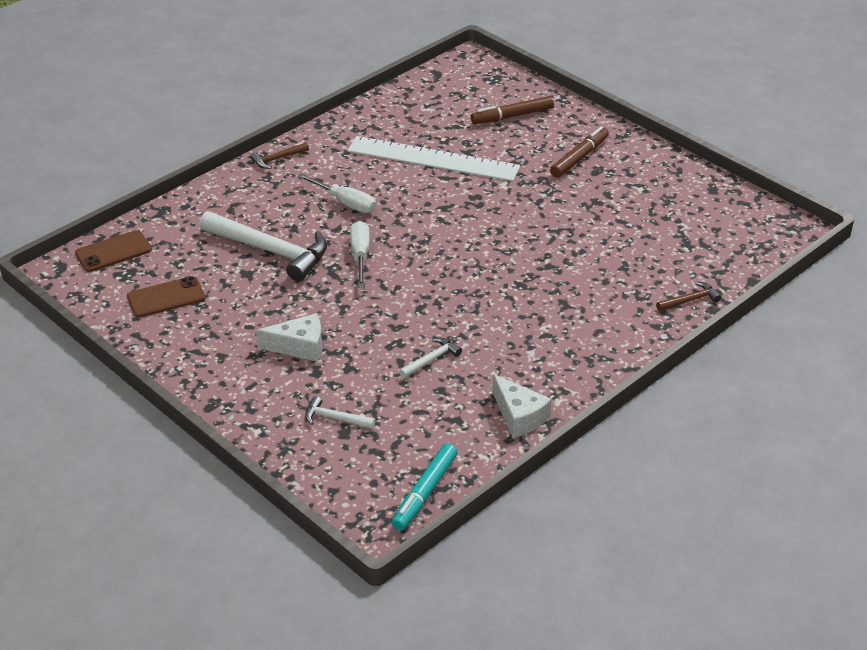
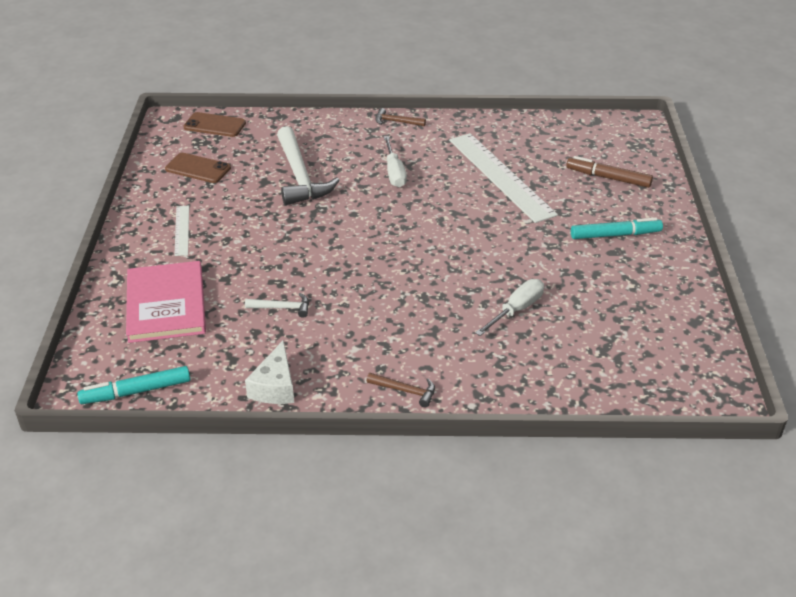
camera: 45 degrees right, 0 degrees up
white cheese [256,313,322,362] -> none
white hammer [305,396,375,429] -> pink book [126,261,206,343]
white screwdriver [350,221,370,287] -> white screwdriver moved to [475,279,544,336]
brown marker [550,126,609,178] -> turquoise marker [571,217,663,239]
brown hammer [656,282,721,312] -> brown hammer moved to [367,373,435,407]
none -> white ruler [174,205,189,256]

